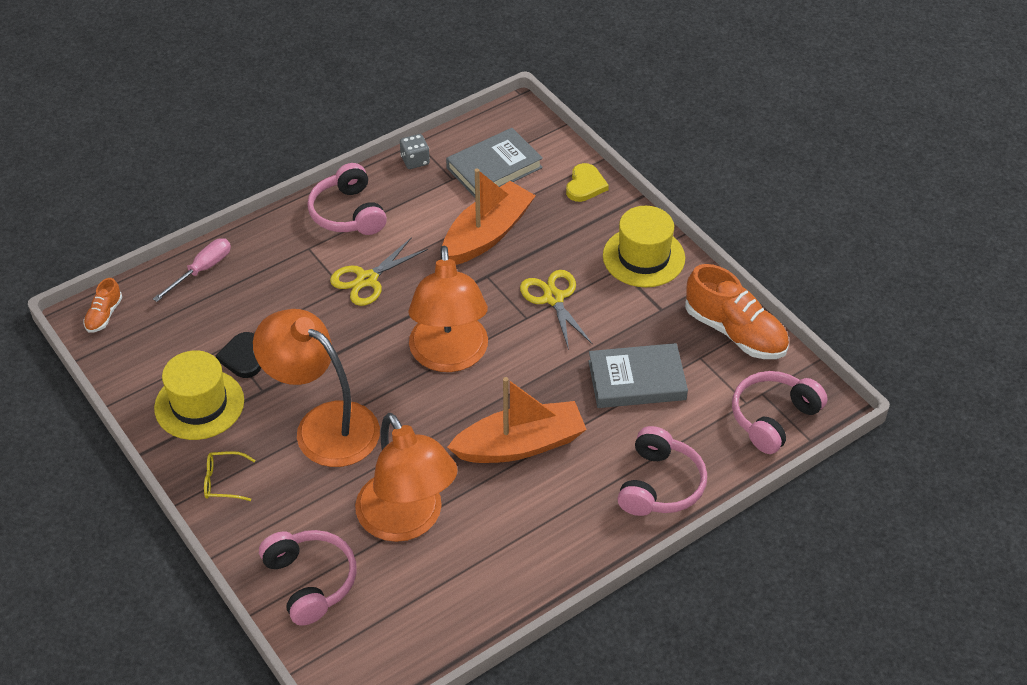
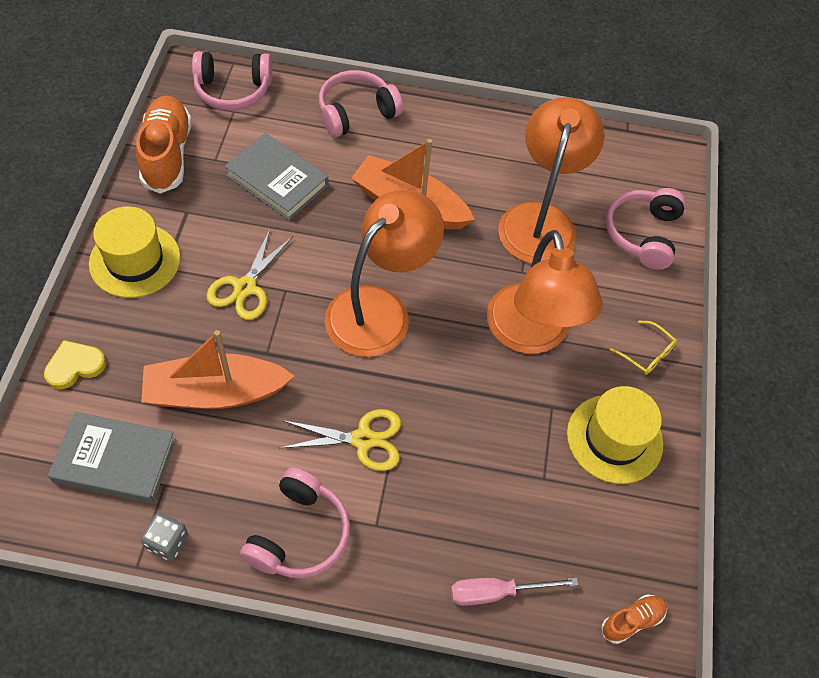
camera: 140 degrees left, 10 degrees up
black heart [216,332,261,378] -> none

